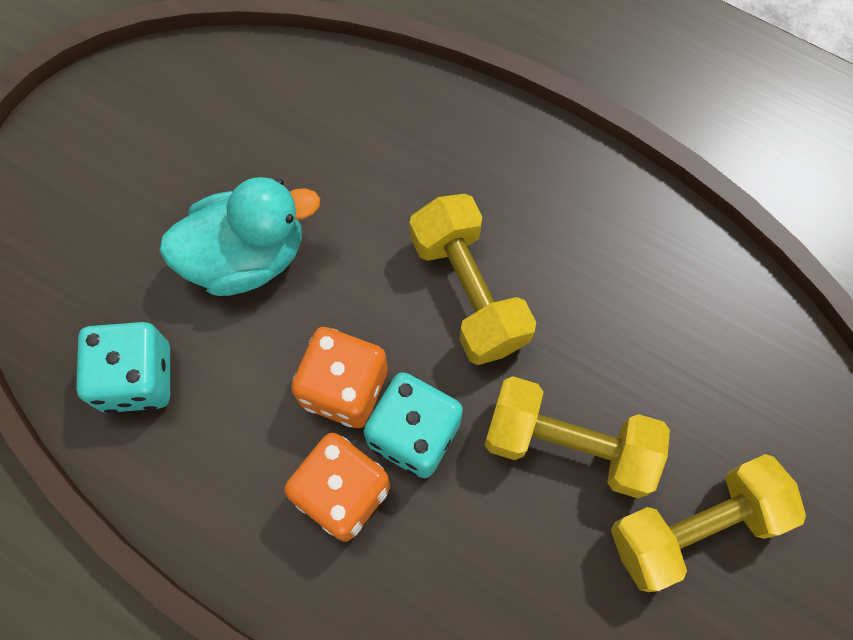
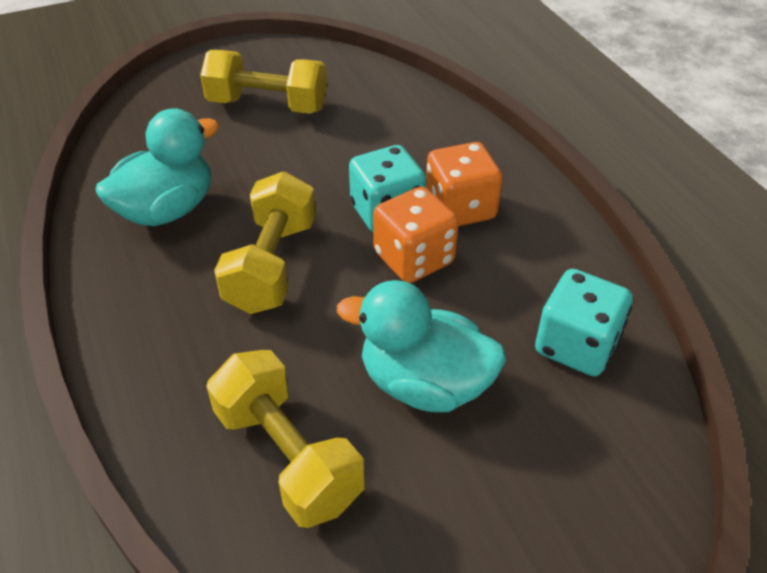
camera: 145 degrees left, 25 degrees down
yellow dumbbell [484,376,670,498] -> yellow dumbbell moved to [206,350,364,528]
none -> turquoise duck [96,109,219,226]

